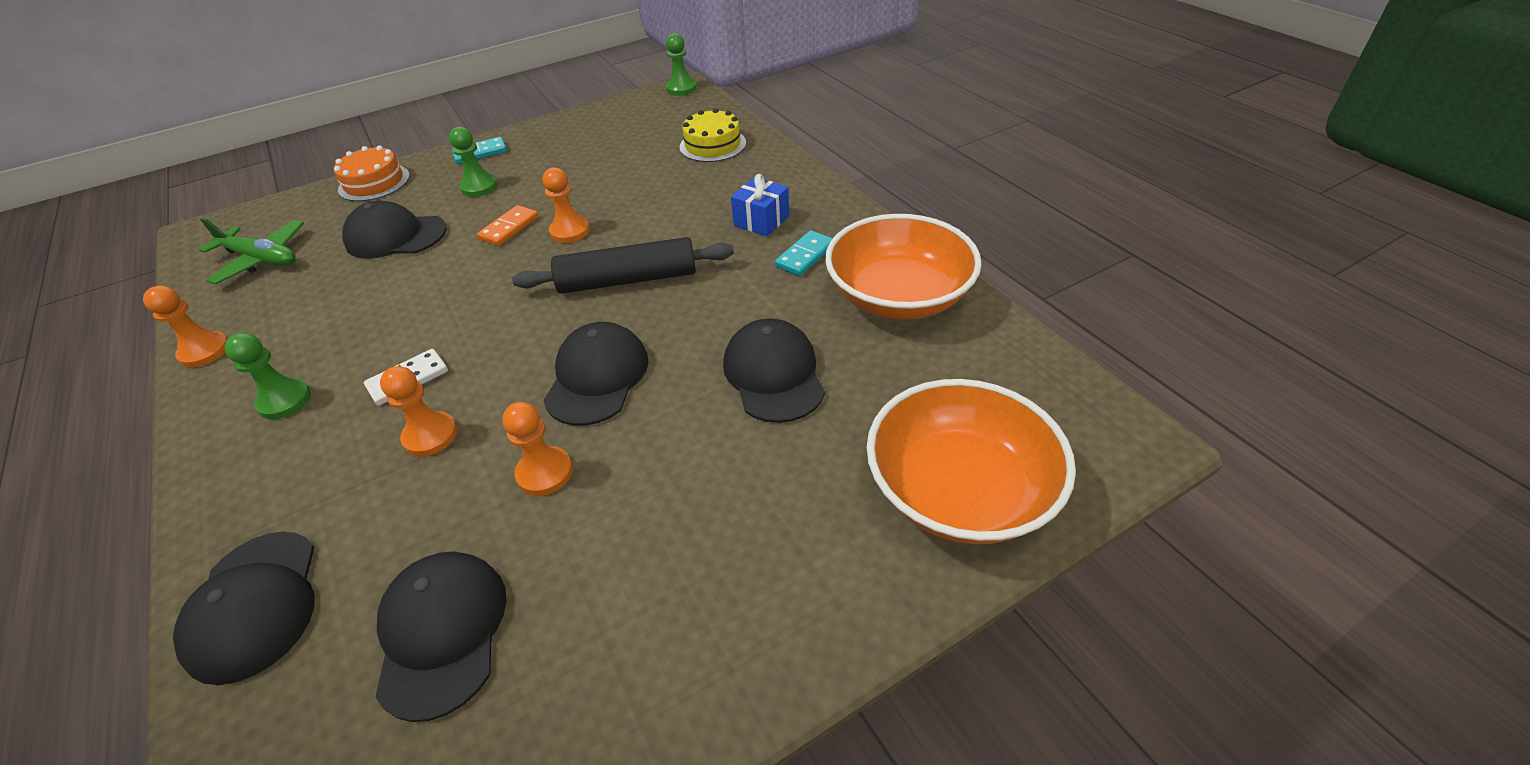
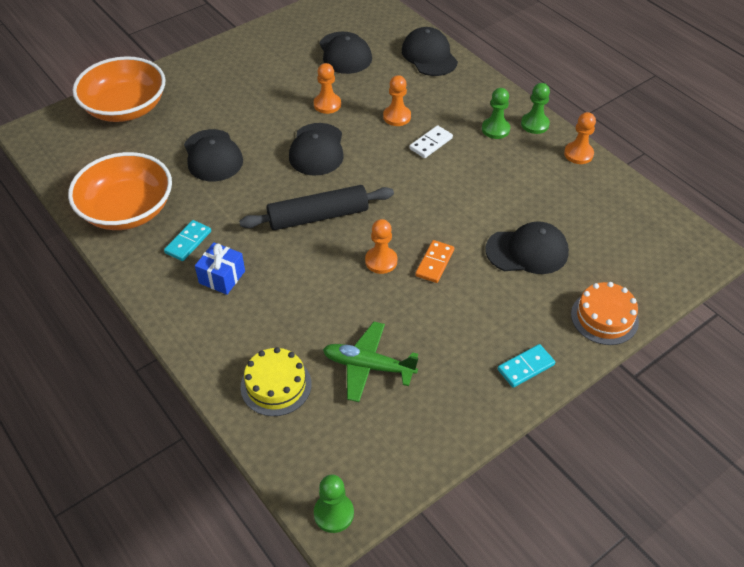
camera: 170 degrees right, 5 degrees up
green plane [199,218,304,284] -> green plane moved to [323,322,418,402]
green pawn [449,127,498,197] -> green pawn moved to [521,83,550,134]

